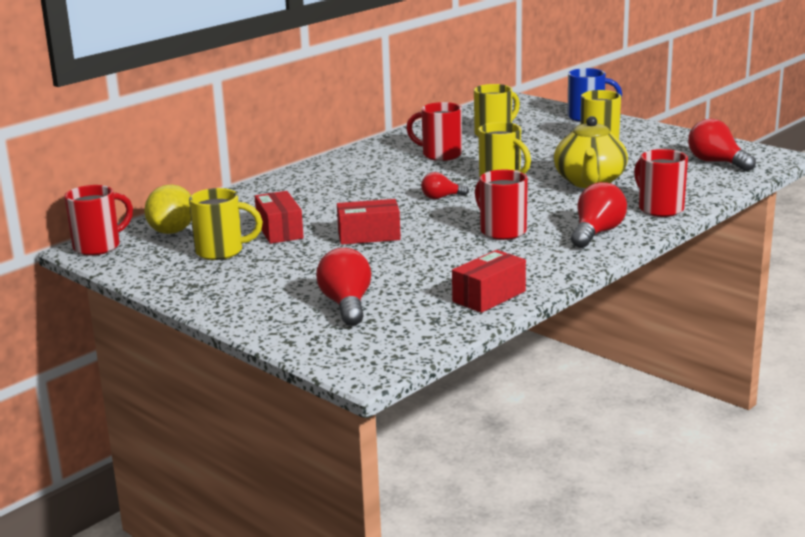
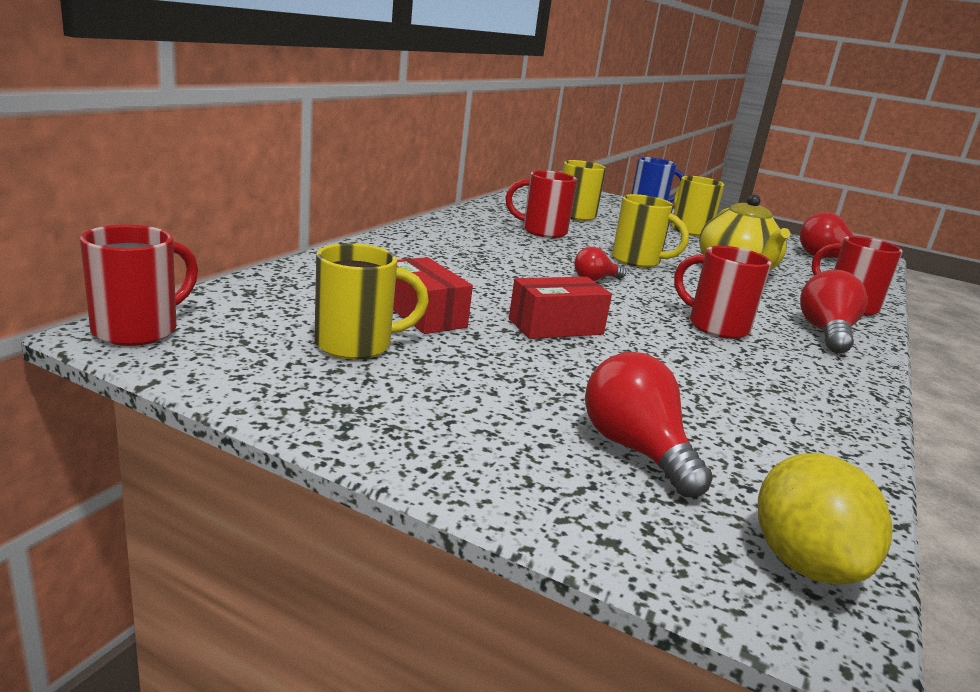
camera: 20 degrees left, 0 degrees up
yellow lemon [144,185,191,234] -> yellow lemon moved to [758,453,892,584]
red box [452,250,526,313] -> none

